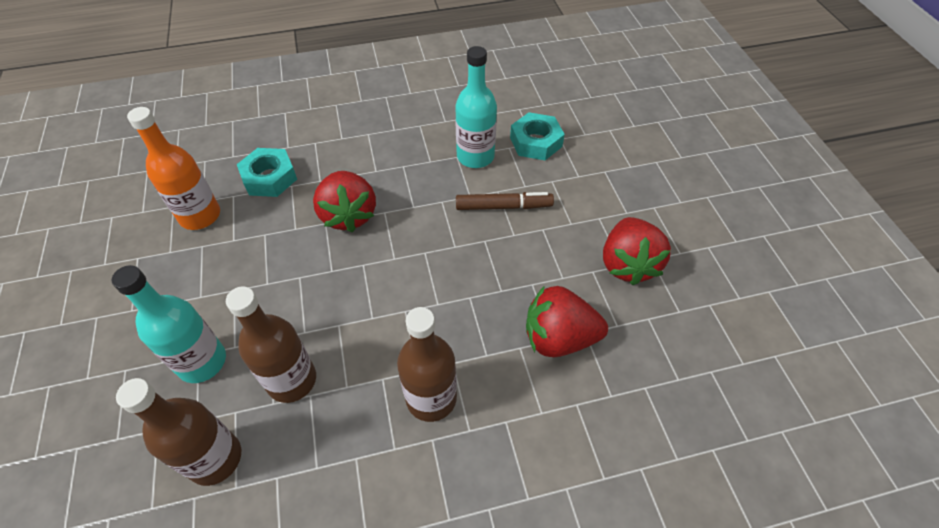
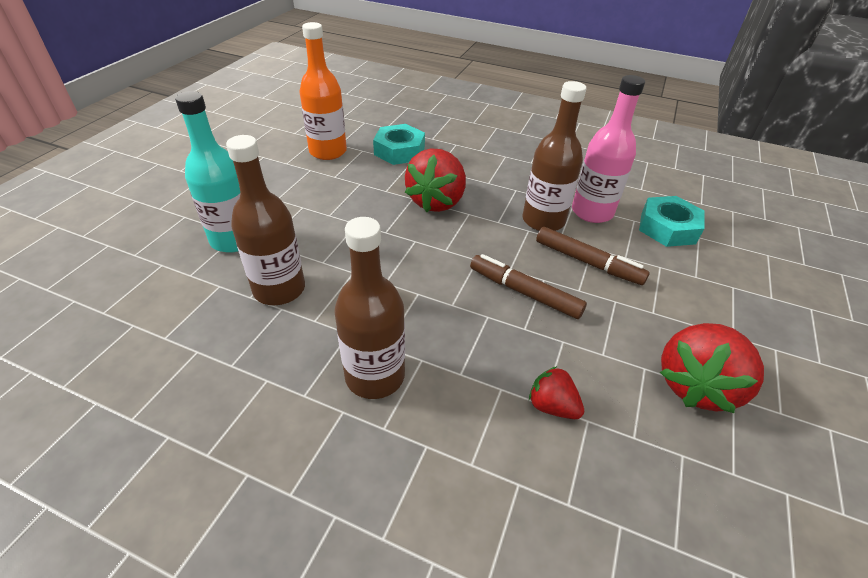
camera: 35 degrees right, 10 degrees down
brown bottle [116,378,241,486] -> brown bottle moved to [522,81,587,231]
turquoise bottle [455,46,497,168] -> pink bottle [572,75,645,223]
red strawberry [526,286,608,357] -> red strawberry [529,366,584,419], size x0.53
none -> brown marker [470,254,587,319]

